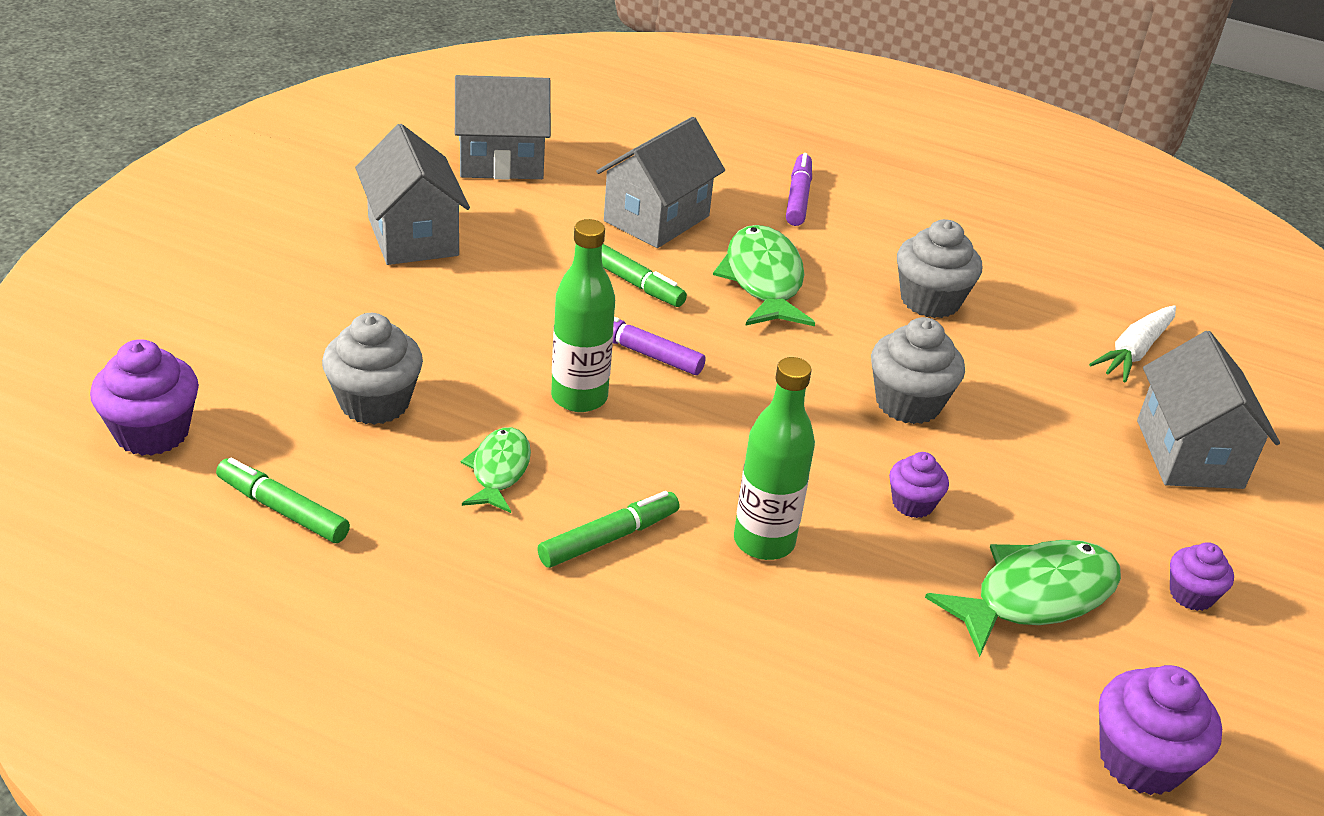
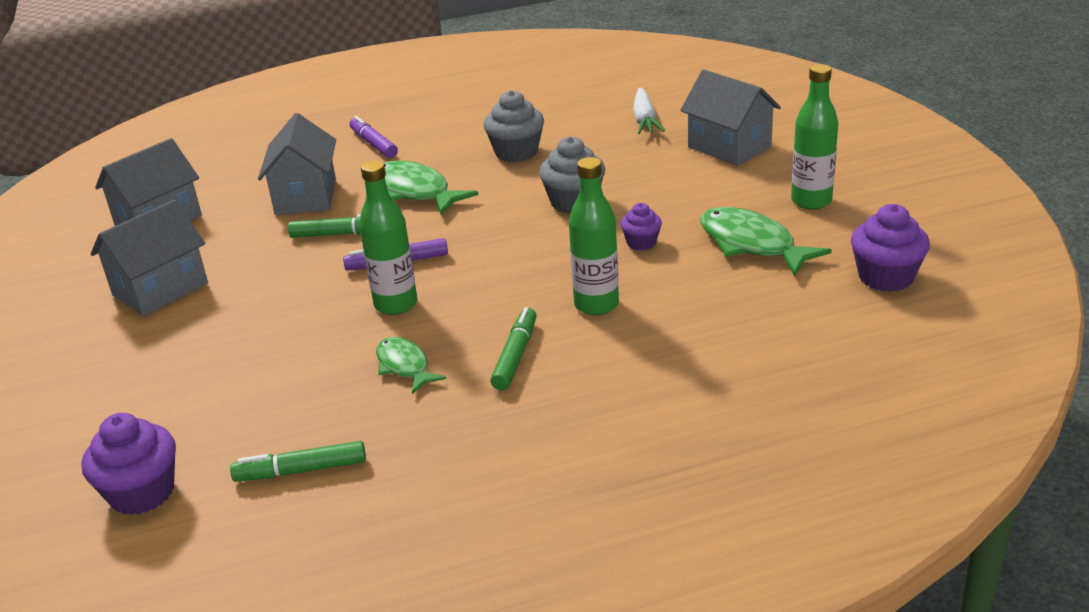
camera: 35 degrees left, 5 degrees down
grey cupcake [322,313,423,425] -> none
grey house [355,124,470,265] -> grey house turned 75 degrees counterclockwise [91,199,208,316]
green fish [925,540,1121,657] -> green fish turned 60 degrees counterclockwise [700,207,832,276]
purple cupcake [1170,542,1234,611] -> green bottle [791,64,838,210]

